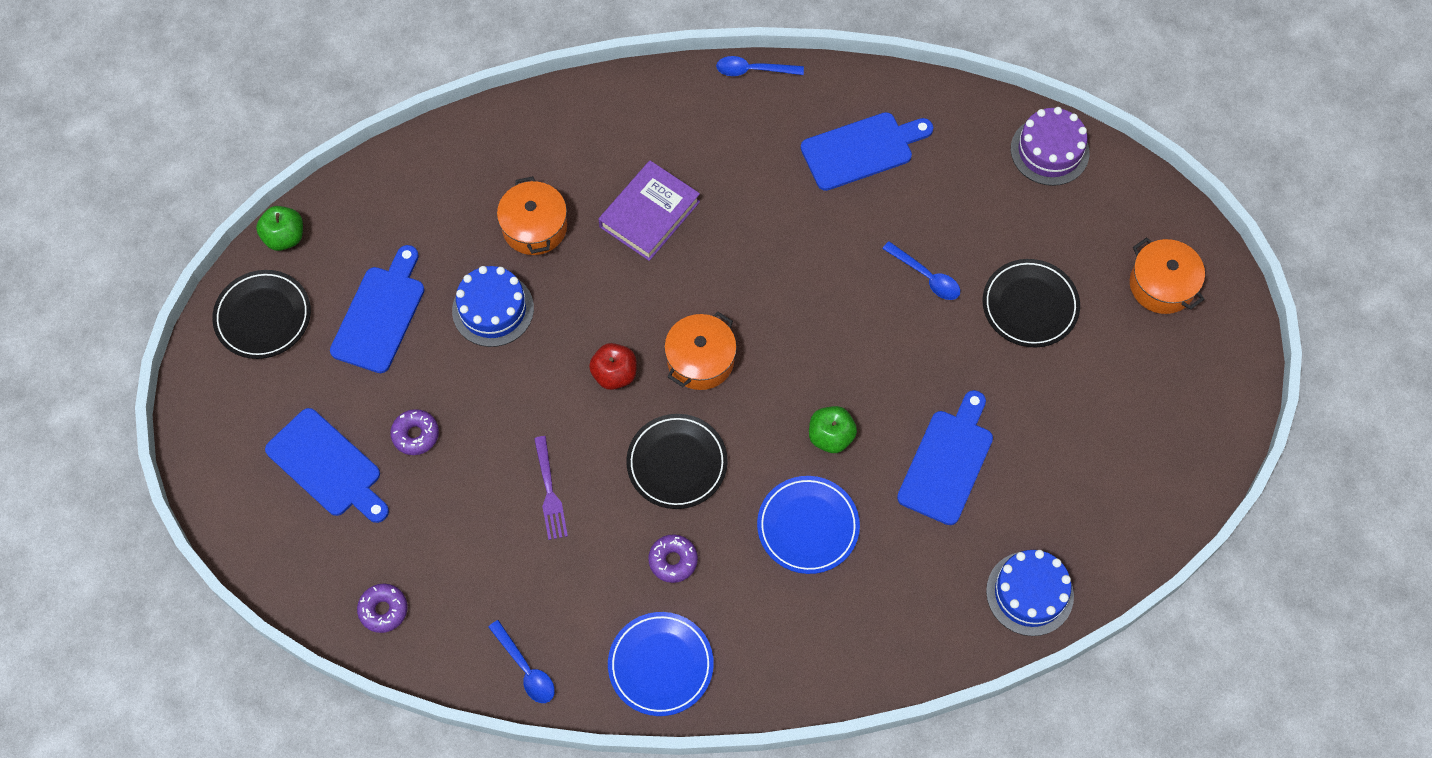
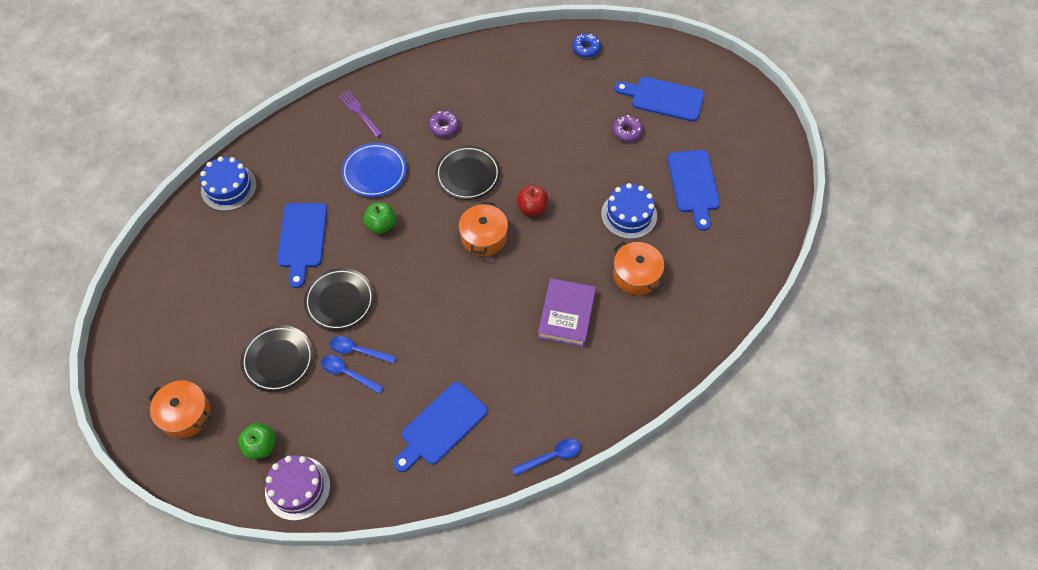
camera: 155 degrees right, 5 degrees down
black plate [212,270,311,359] -> black plate moved to [304,268,374,331]
green apple [256,206,303,251] -> green apple moved to [238,423,276,459]
purple donut [357,583,408,633] -> blue donut [572,33,601,58]
blue spoon [489,620,555,703] -> blue spoon moved to [321,355,383,394]
purple fork [534,436,568,540] -> purple fork moved to [339,90,382,138]
blue plate [608,612,714,716] -> none

